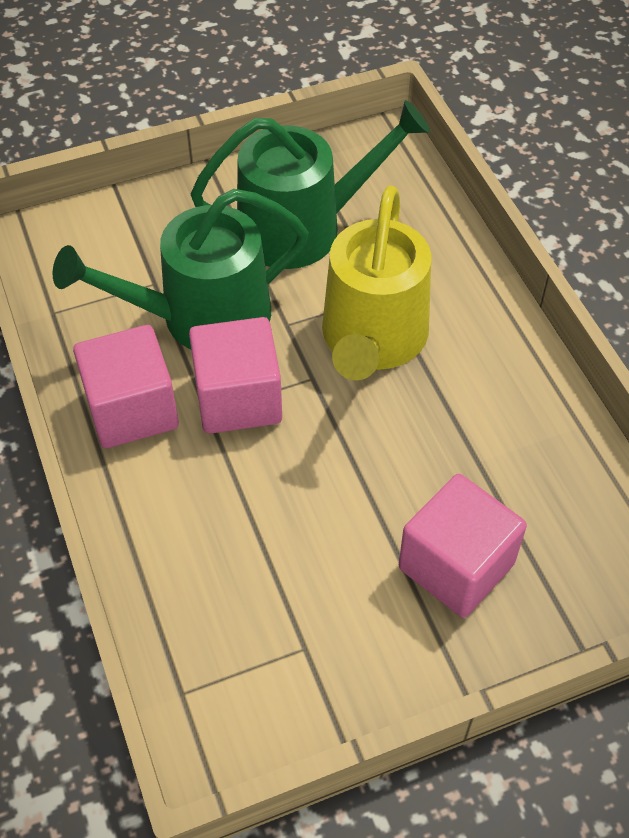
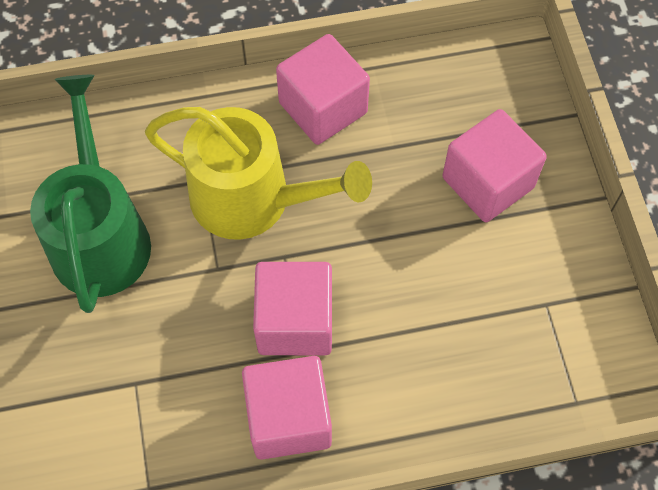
camera: 80 degrees left, 10 degrees up
green watering can [53,189,309,350] -> none
none -> pink cube [276,34,370,145]

